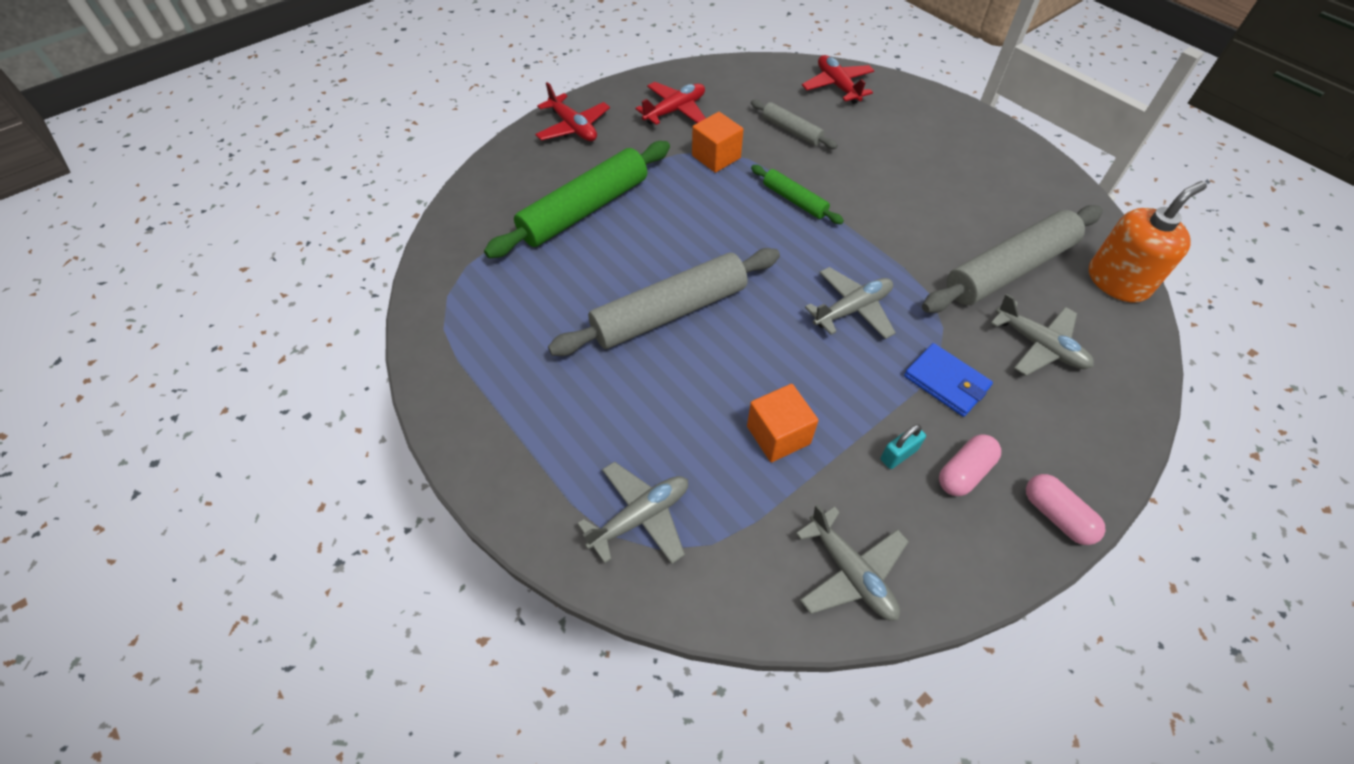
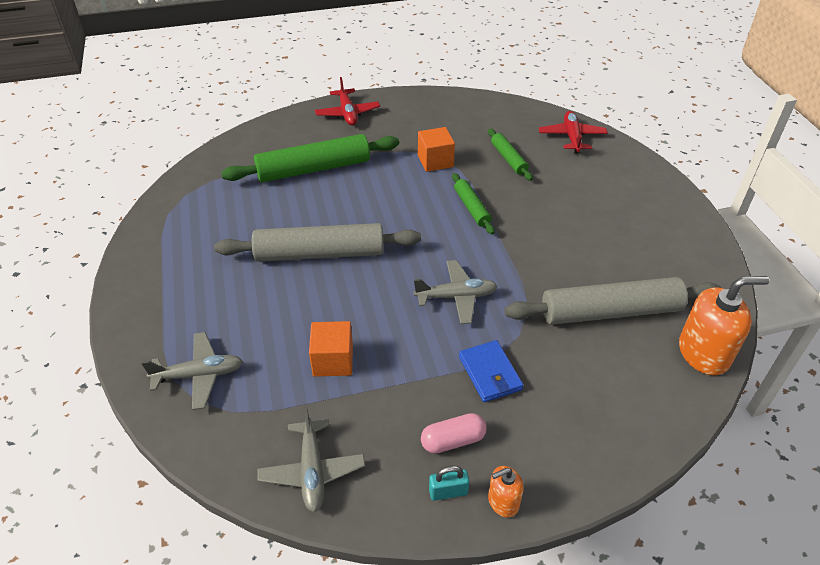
camera: 25 degrees right, 10 degrees down
red plane [635,82,706,125] -> none
grey rolling pin [751,100,838,149] -> green rolling pin [488,128,533,181]
turquoise padlock [880,424,926,469] -> turquoise padlock moved to [429,466,469,501]
grey plane [990,294,1094,376] -> none
pink capsule [1026,474,1105,545] -> orange soap dispenser [488,466,524,517]

